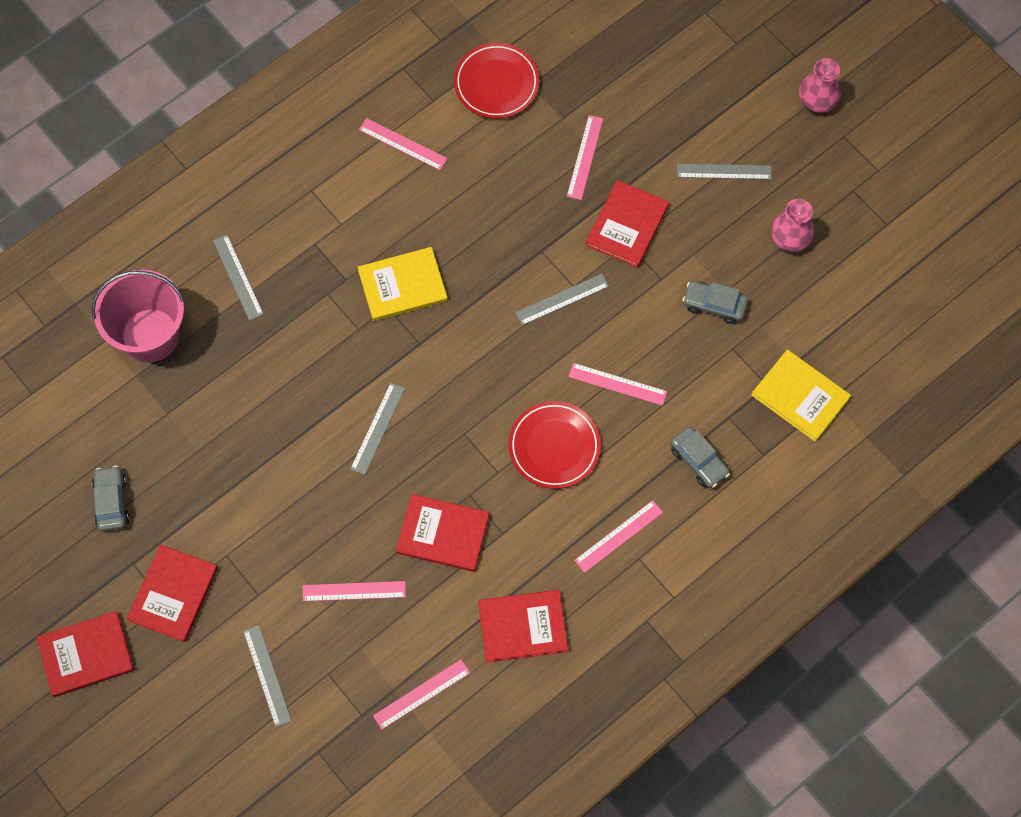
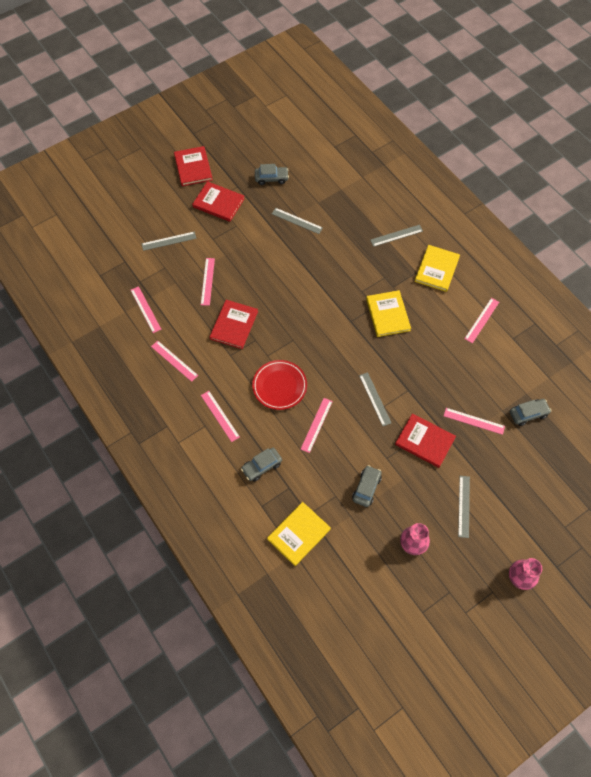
camera: 95 degrees right, 5 degrees down
pink bucket [91,270,185,362] -> none
grey ruler [350,383,405,475] -> grey ruler moved to [272,208,323,234]
red plate [454,43,540,119] -> none
red book [478,590,568,663] -> pink ruler [151,341,198,382]
none -> yellow book [415,245,460,292]
none -> grey car [510,399,551,426]

